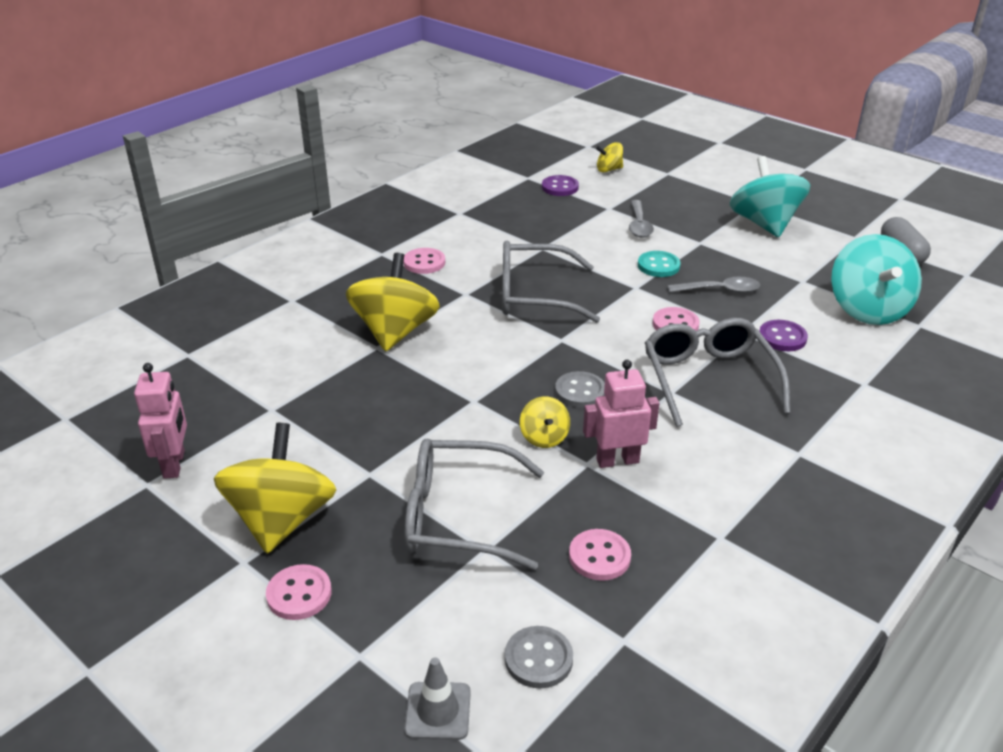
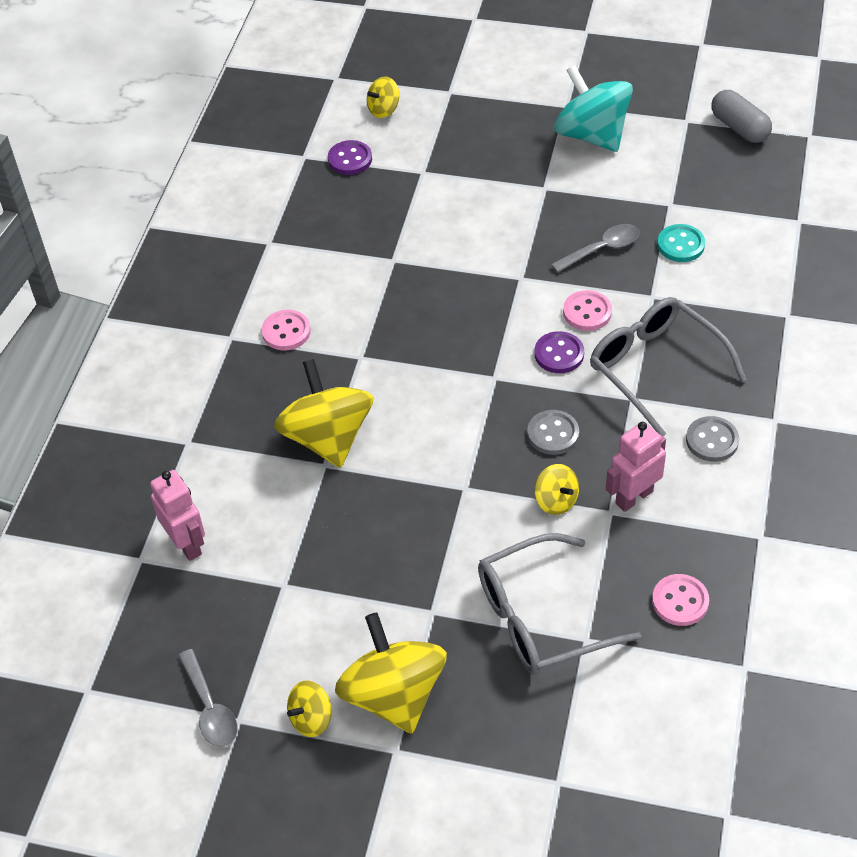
camera: 25 degrees left, 15 degrees up
pink robot [134,363,187,479] -> pink robot moved to [150,470,205,561]
pink button [266,564,332,620] -> none
grey traffic cone [404,657,471,740] -> none
grey glasses [502,241,600,323] -> none
grey button [505,626,573,688] -> grey button moved to [686,416,739,462]
grey spoon [629,200,654,238] -> grey spoon moved to [178,649,238,747]
turquoise button [638,251,681,277] -> turquoise button moved to [657,224,705,262]
purple button [759,320,808,351] -> purple button moved to [534,331,584,373]
turquoise spinning top [831,234,922,325] -> none
none -> yellow spinning top [287,681,331,737]

